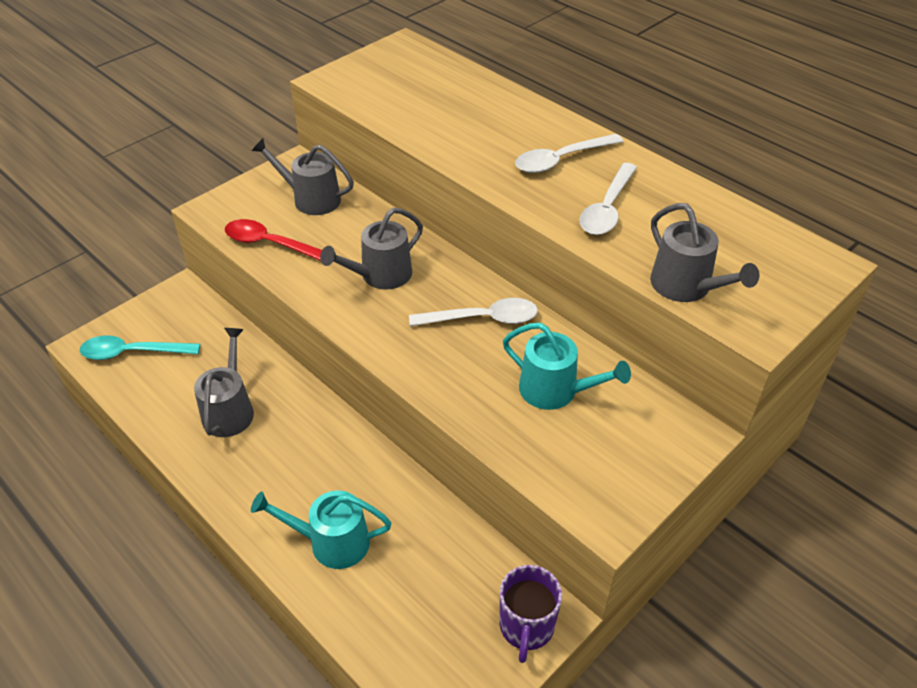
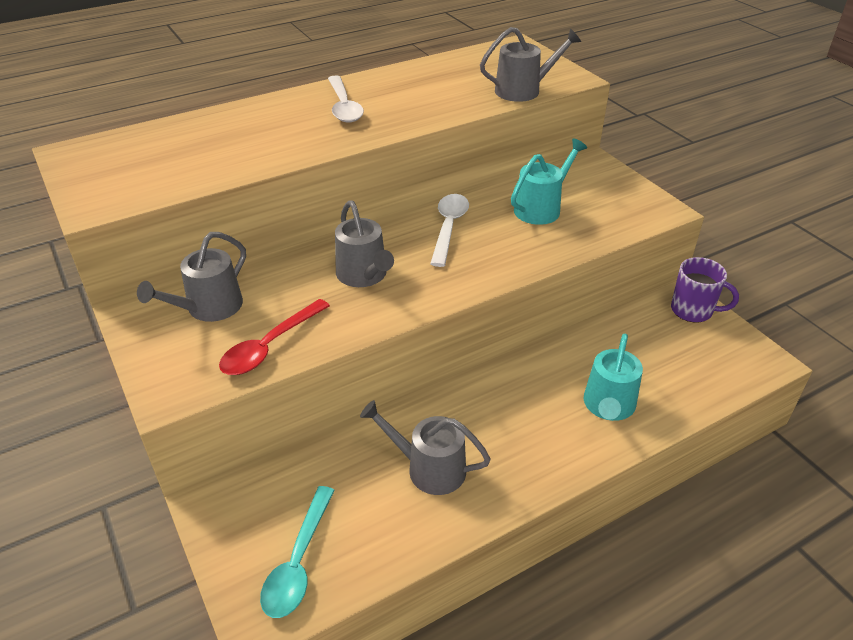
camera: 75 degrees left, 5 degrees down
white spoon [580,163,637,235] -> none

